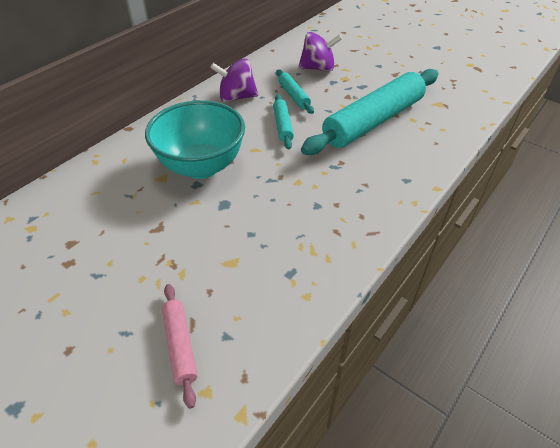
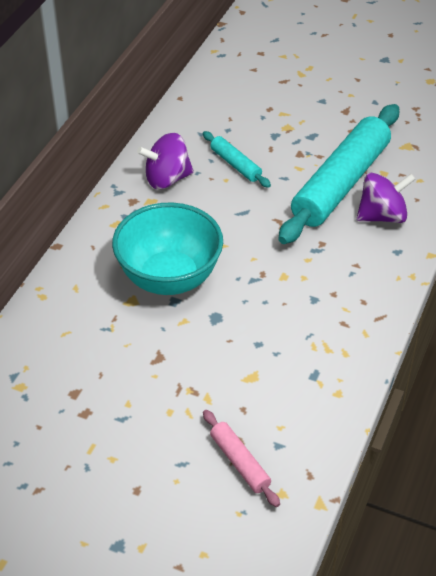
camera: 15 degrees left, 0 degrees up
turquoise rolling pin [273,94,294,149] -> none
purple spinning top [298,32,342,72] -> purple spinning top moved to [356,173,416,223]

